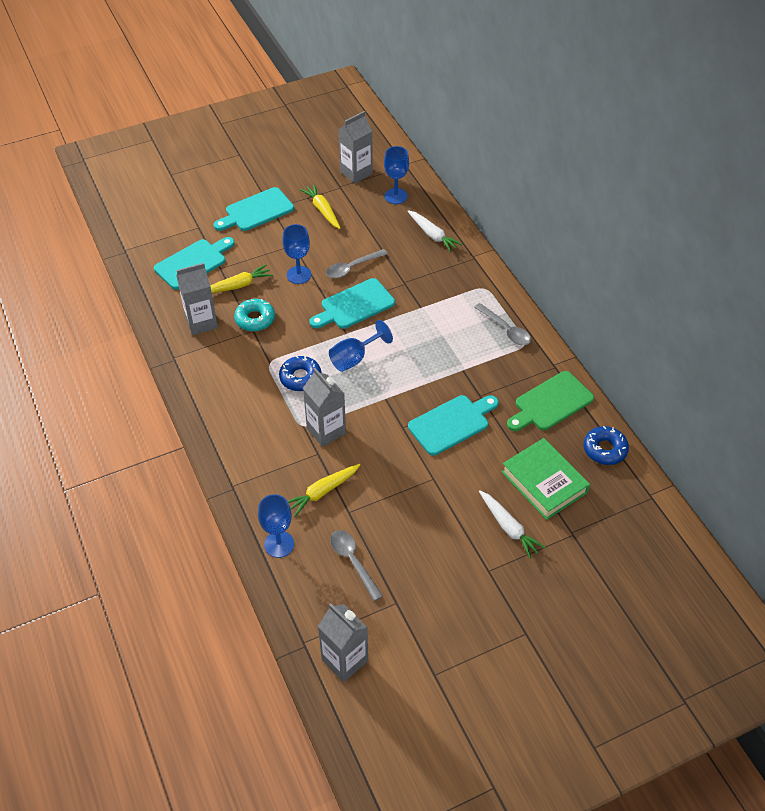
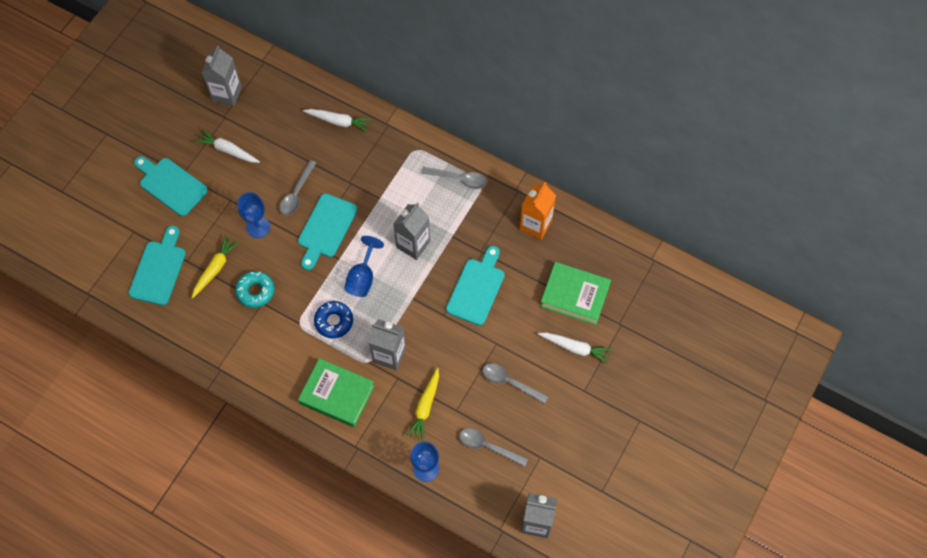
camera: 35 degrees left, 15 degrees up
grey carton [176,263,218,335] -> grey carton moved to [393,202,430,260]
turquoise cutting board [214,187,294,231] -> turquoise cutting board turned 105 degrees clockwise [134,156,208,216]
yellow carrot [300,184,341,229] -> white carrot [194,129,260,163]
blue goblet [384,146,409,204] -> none
green cutting board [507,371,594,431] -> orange carton [519,182,556,240]
blue donut [584,426,629,465] -> none
none -> green book [298,358,375,427]
none -> grey spoon [482,363,549,404]

